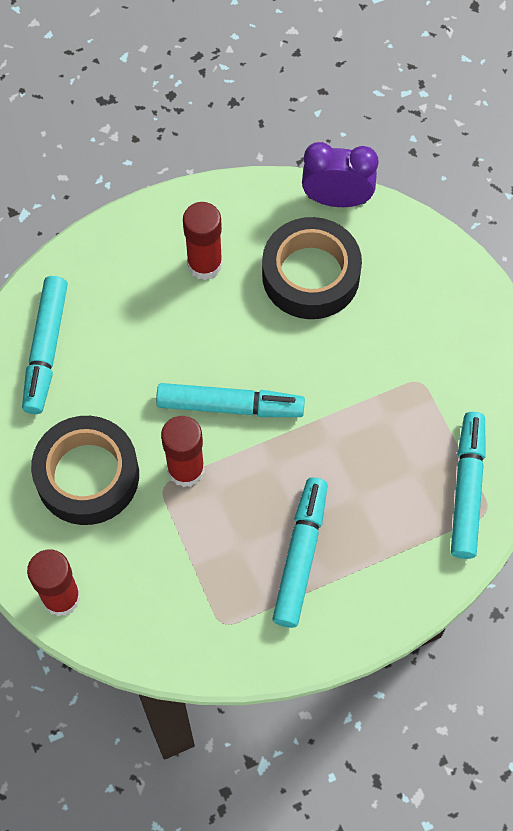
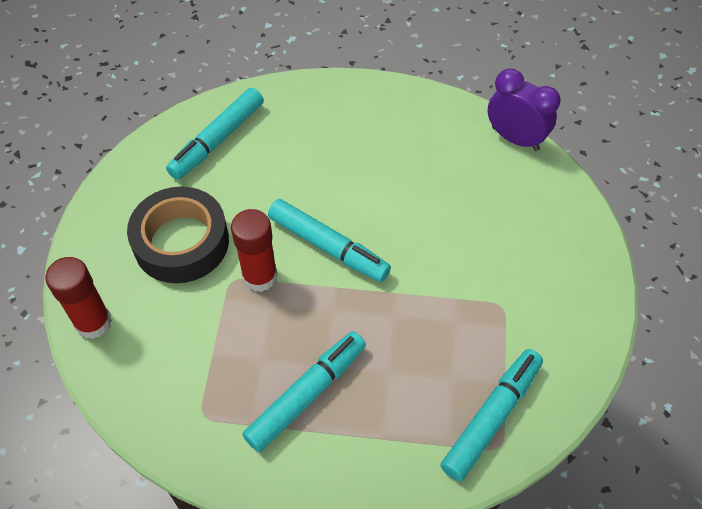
camera: 30 degrees right, 10 degrees down
red glue stick [183,202,223,280] -> none
black tape [262,217,362,319] -> none

